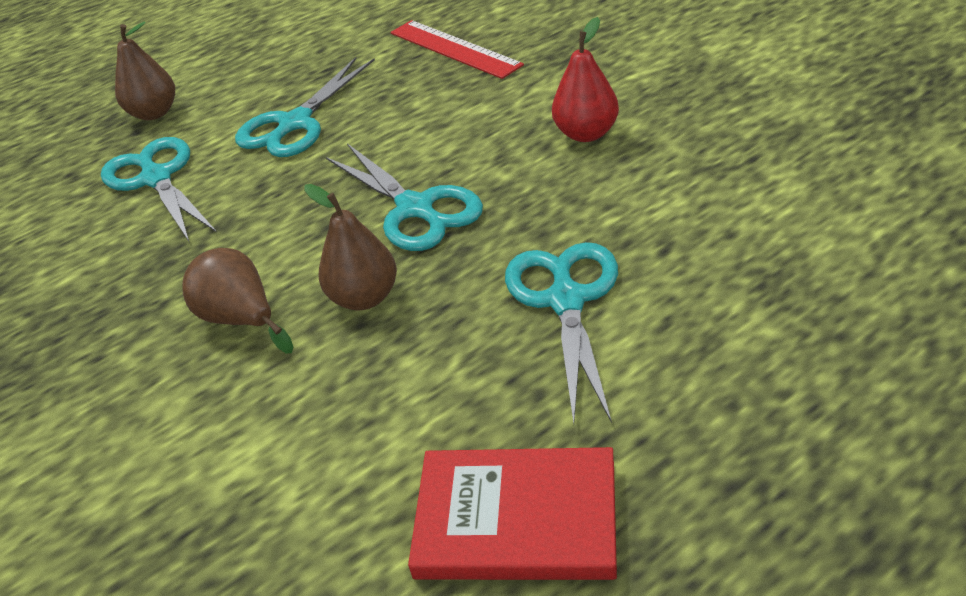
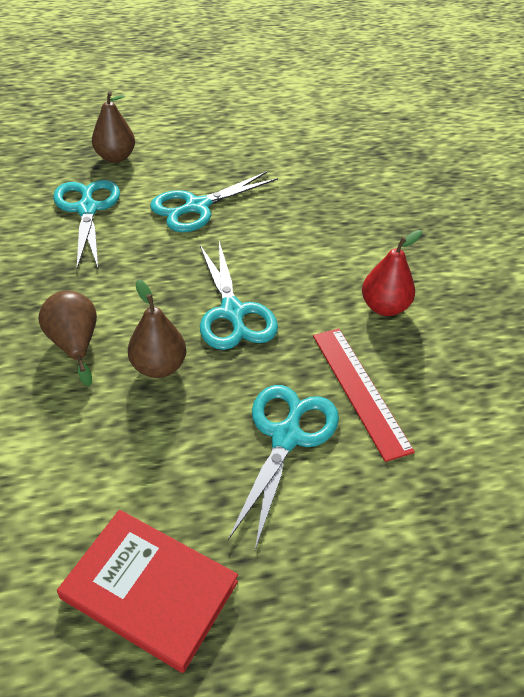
camera: 15 degrees right, 5 degrees up
red ruler [390,20,524,79] -> red ruler moved to [313,329,415,462]

